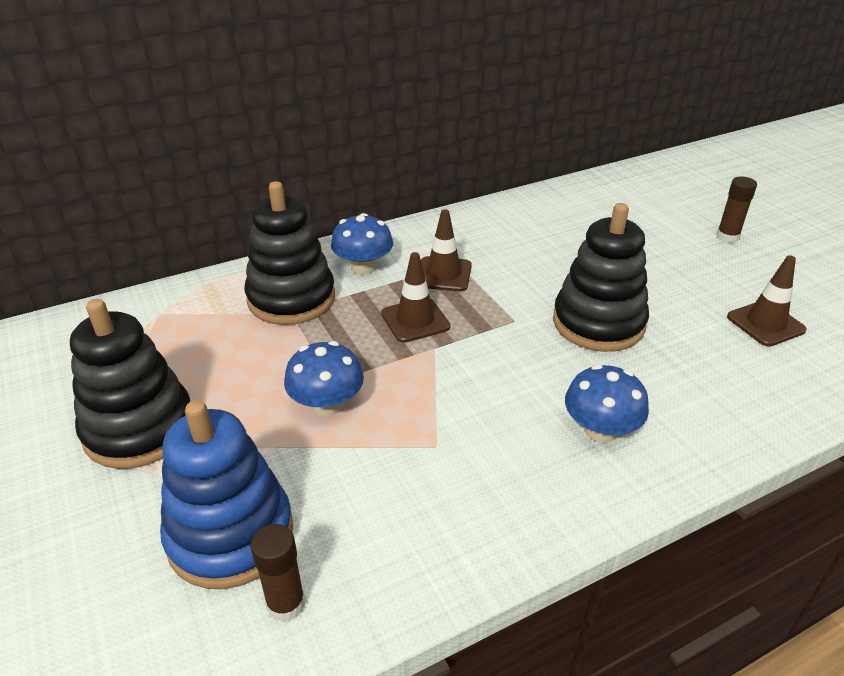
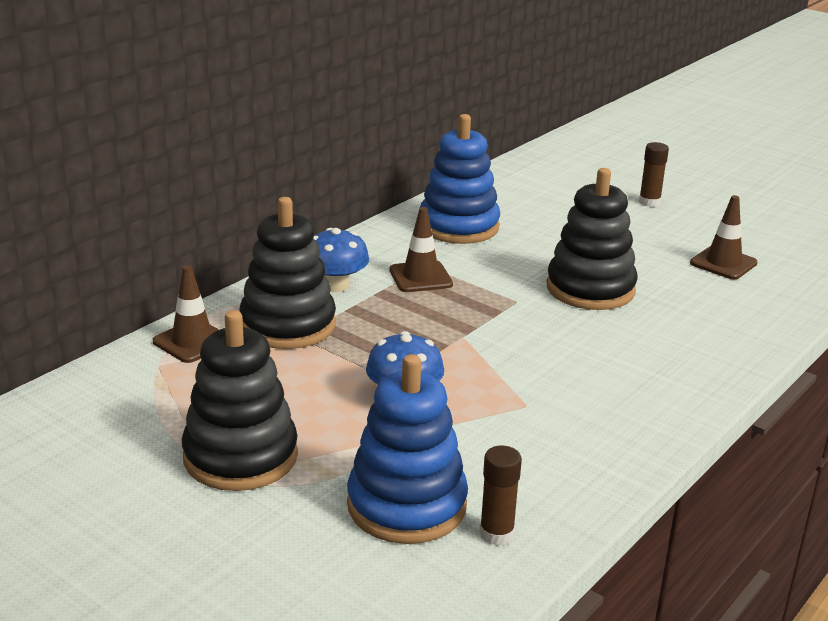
camera: 25 degrees left, 10 degrees down
brown traffic cone [381,252,450,343] -> brown traffic cone moved to [153,265,219,363]
blue mushroom [565,364,649,443] -> none
none -> blue stacking toy [420,114,500,244]

